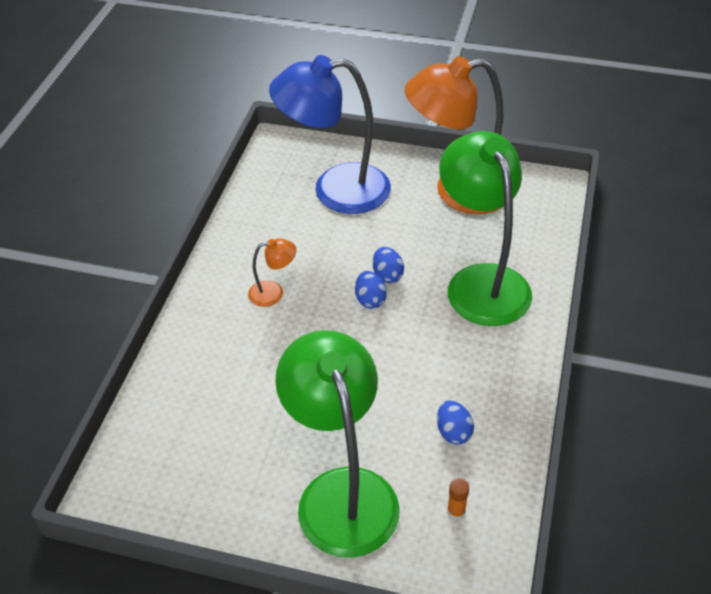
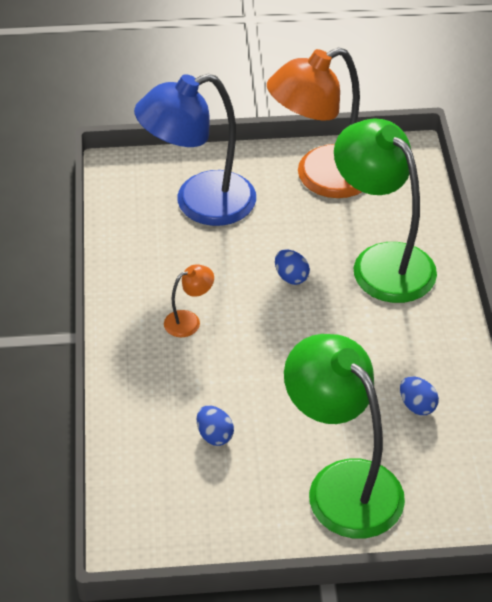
camera: 20 degrees left, 0 degrees up
blue egg [355,271,387,309] -> blue egg moved to [197,405,234,446]
orange glue stick [447,478,469,520] -> none

